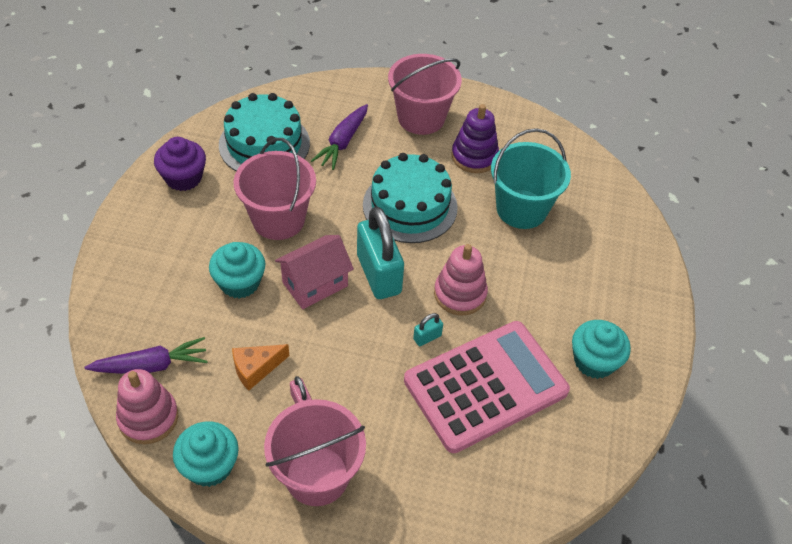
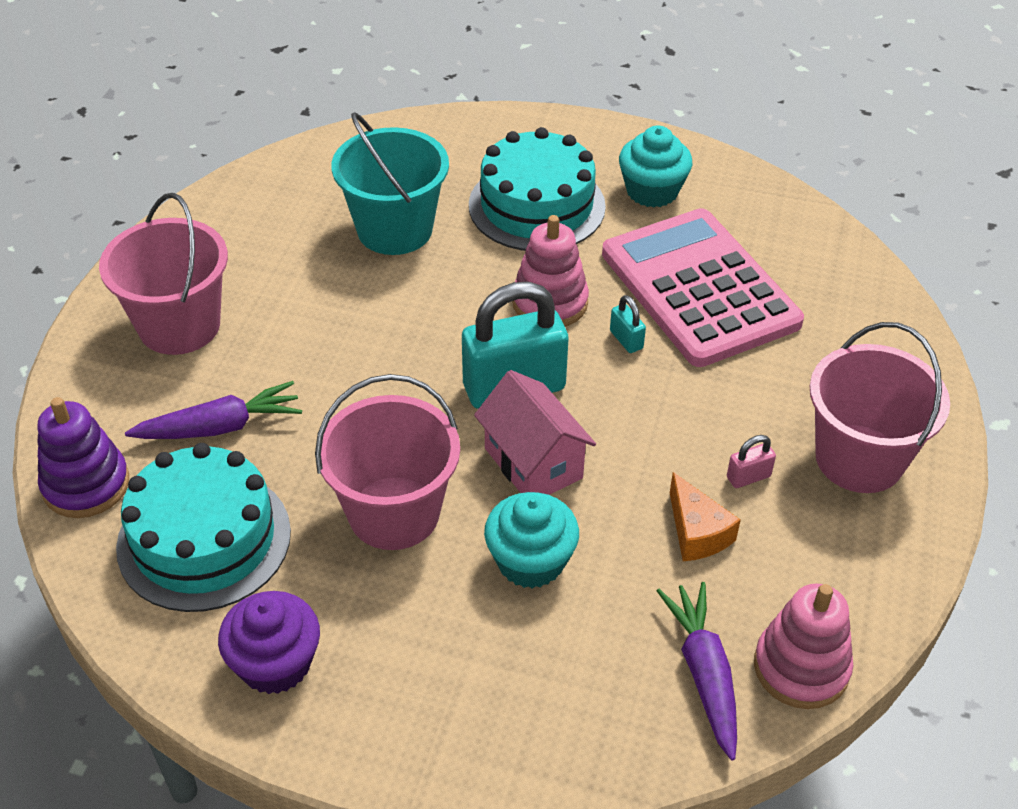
camera: 85 degrees left, 5 degrees down
turquoise cupcake [173,421,239,487] -> none
purple carrot [311,104,368,170] -> purple carrot turned 45 degrees counterclockwise [125,381,302,439]
turquoise cake [363,153,458,243] -> turquoise cake moved to [469,127,606,251]
purple stacking toy [452,104,499,173] -> purple stacking toy moved to [37,397,129,518]

